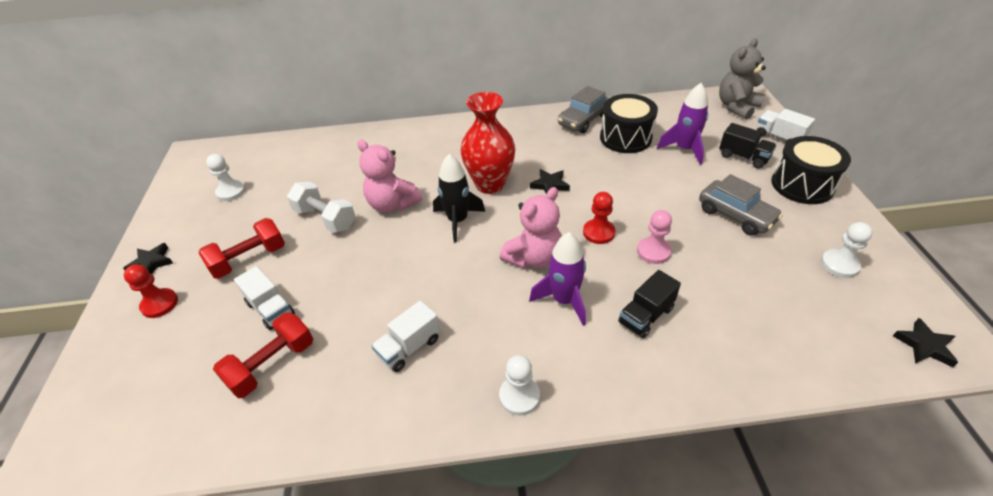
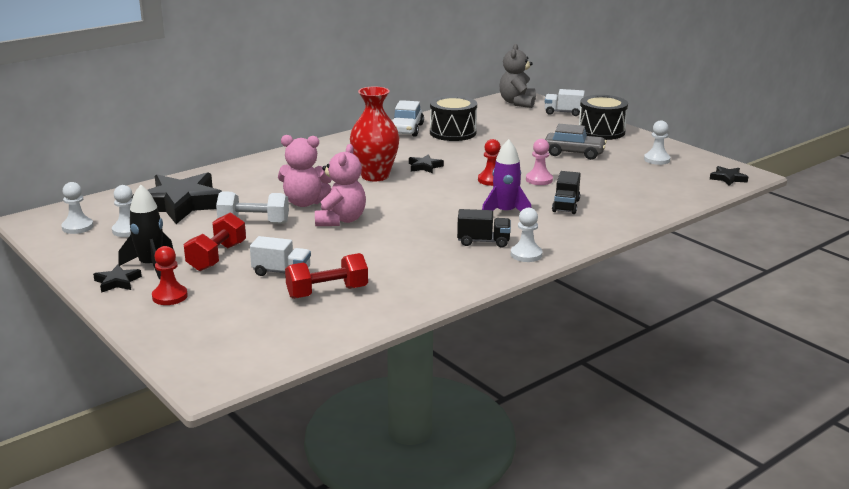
camera: 35 degrees left, 20 degrees down
red dumbbell [213,313,313,398] -> red dumbbell turned 60 degrees clockwise [285,253,368,299]
white truck [371,301,440,372] -> none
black rocket [433,154,485,243] -> black rocket moved to [118,185,174,279]
pink teddy bear [500,187,562,269] -> pink teddy bear moved to [315,144,366,226]
grey car [558,86,609,133] -> white car [392,100,424,137]
purple rocket [657,83,708,165] -> none
black truck [719,123,776,169] -> black truck moved to [457,209,511,248]
none -> white pawn [61,182,94,234]
none -> black star [130,172,221,224]

